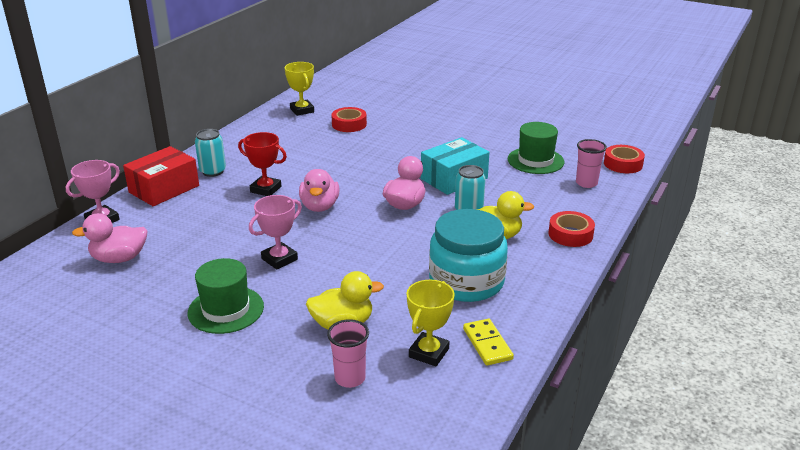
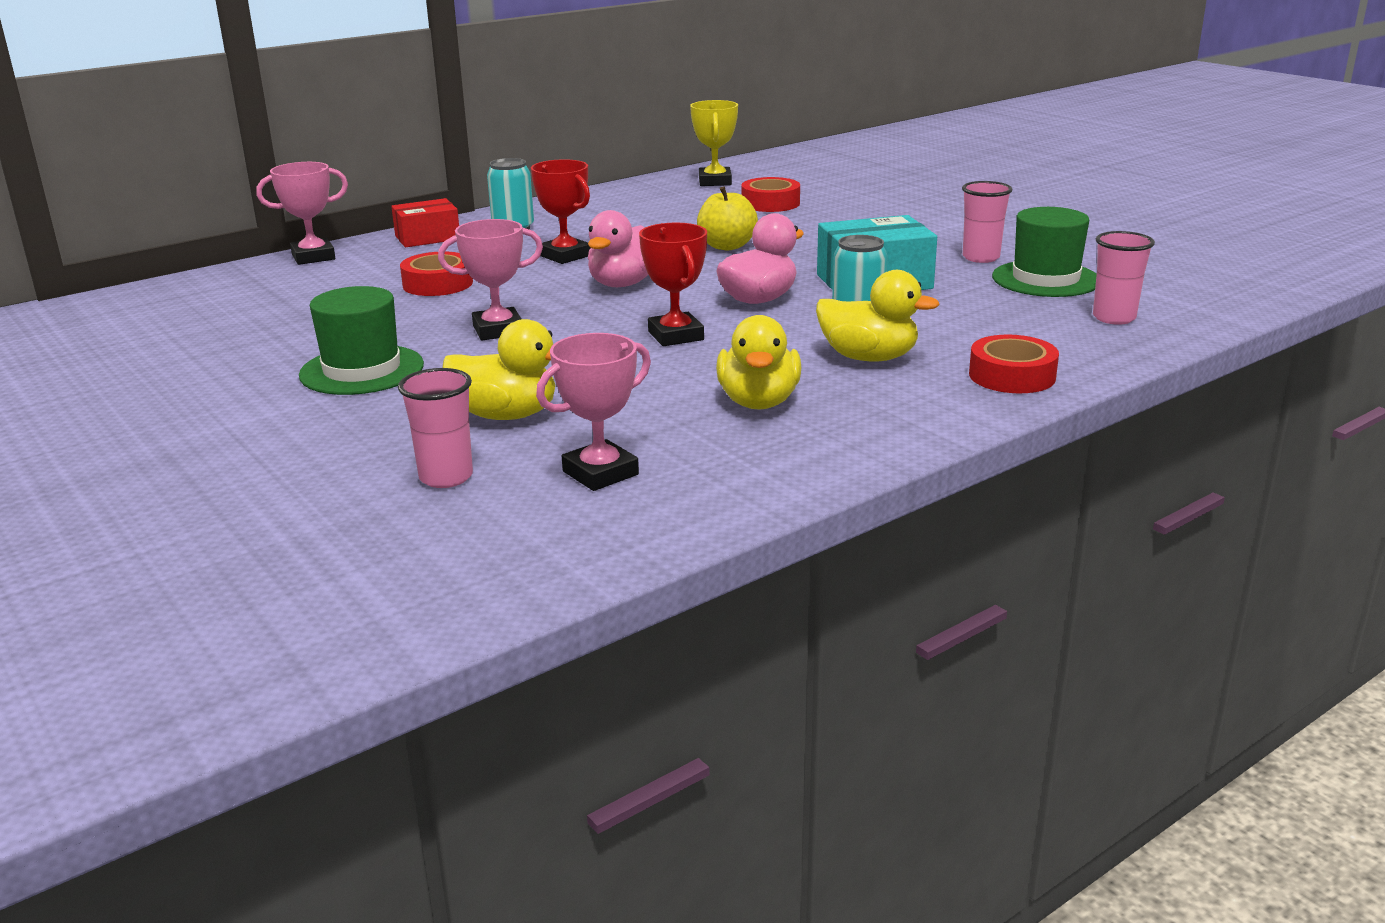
camera: 25 degrees right, 5 degrees down
pink duck [72,213,147,263] -> none
red box [123,146,199,206] -> red box [391,198,459,247], size x0.65
yellow trophy [407,280,455,367] -> pink trophy [536,333,651,491]
turquoise jar [429,209,508,302] -> yellow duck [716,315,801,410]
yellow domino [463,319,514,366] -> none
red tape [604,145,645,173] -> red tape moved to [400,252,473,296]
none -> red trophy [639,223,707,346]
none -> yellow apple [697,186,758,250]
none -> pink cup [962,181,1013,263]

